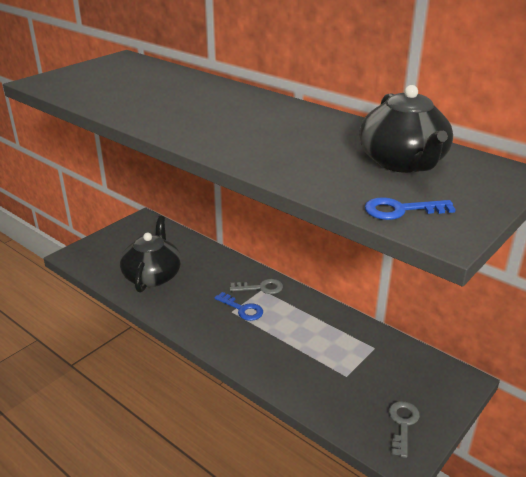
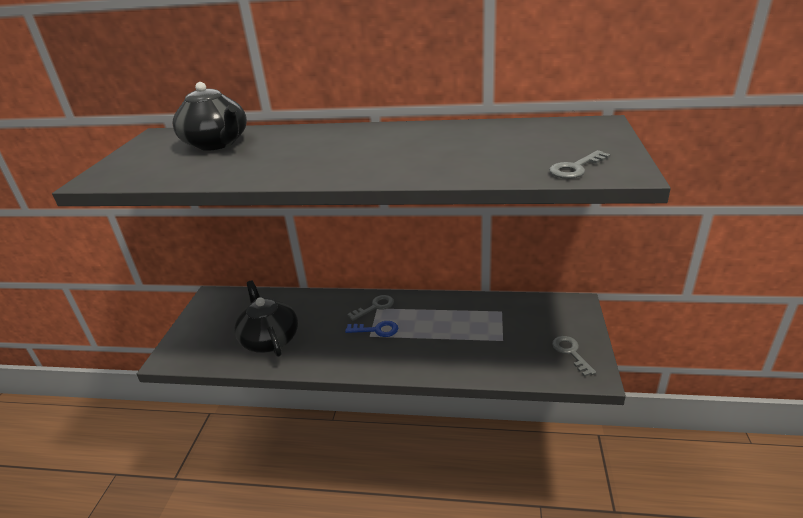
camera: 30 degrees left, 0 degrees up
black teapot [359,85,453,173] -> black teapot moved to [172,82,247,151]
blue key [365,197,456,220] -> grey key [549,150,611,179]

